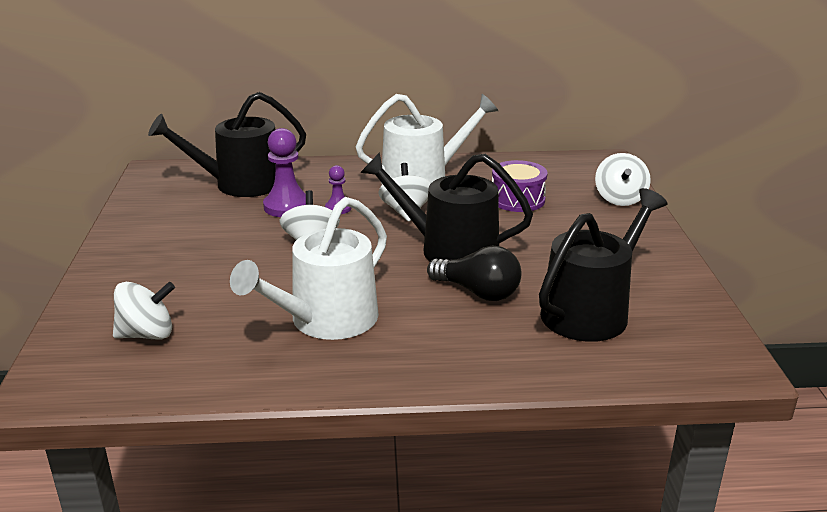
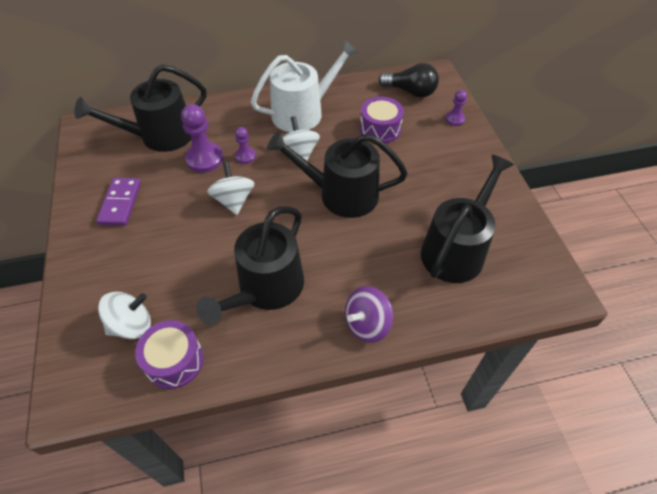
camera: 10 degrees left, 25 degrees up
white watering can [230,197,387,340] -> black watering can [196,206,304,325]
black light bulb [427,245,521,301] -> black light bulb moved to [378,63,439,98]
white spinning top [595,153,651,206] -> purple pawn [445,90,467,126]
none -> purple domino [96,178,141,226]
none -> purple drum [135,320,204,389]
none -> purple spinning top [345,286,393,343]

